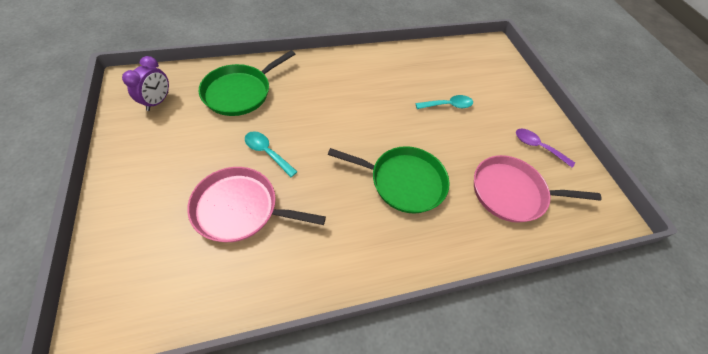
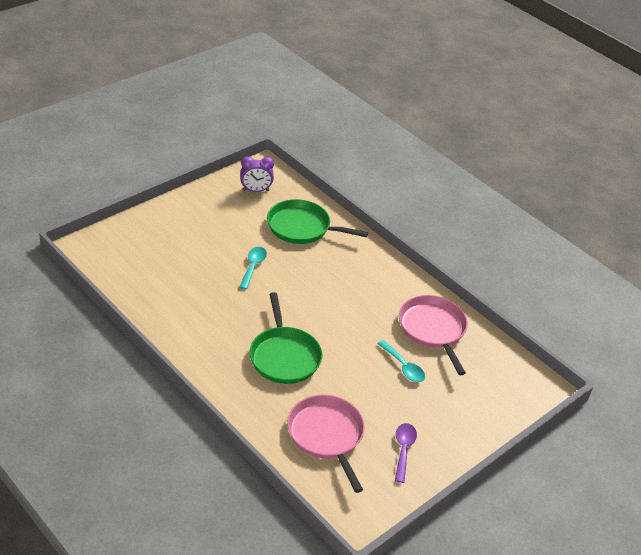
camera: 65 degrees right, 15 degrees down
pink pan [187,167,326,242] -> pink pan moved to [399,295,468,375]

